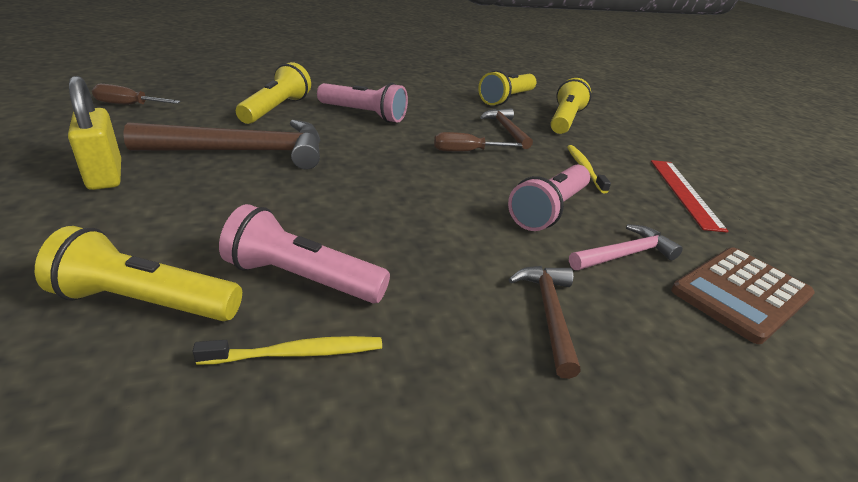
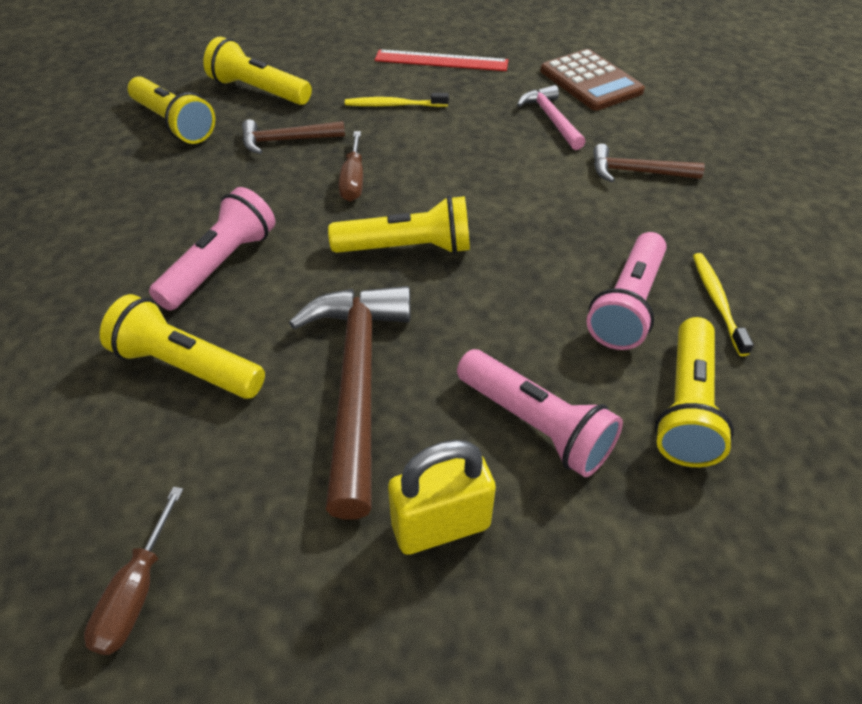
camera: 80 degrees left, 15 degrees up
pink flashlight [508,165,590,231] -> pink flashlight moved to [457,349,623,477]
none -> yellow flashlight [328,196,470,254]

